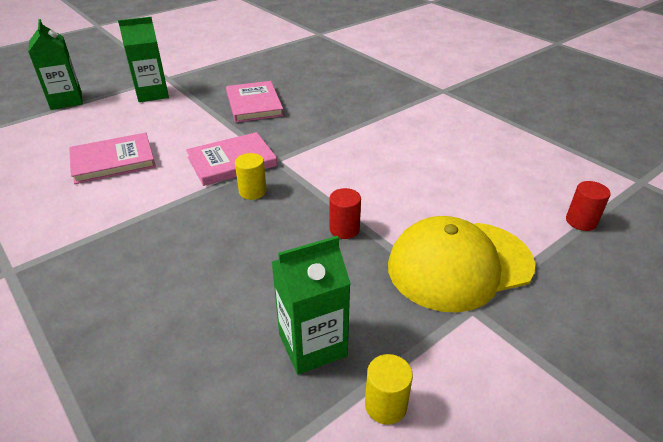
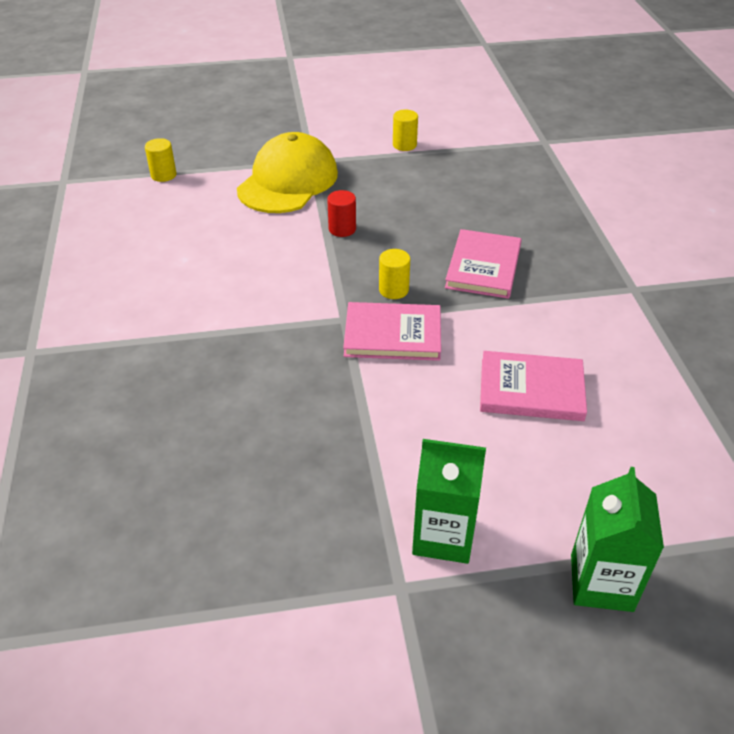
camera: 150 degrees left, 5 degrees up
pink book [226,81,284,123] -> pink book moved to [445,229,522,299]
green carton [272,236,351,375] -> none
yellow cap [388,216,535,312] -> yellow cap turned 75 degrees counterclockwise [237,132,338,213]
red cylinder [566,181,611,231] -> yellow cylinder [145,138,176,182]

